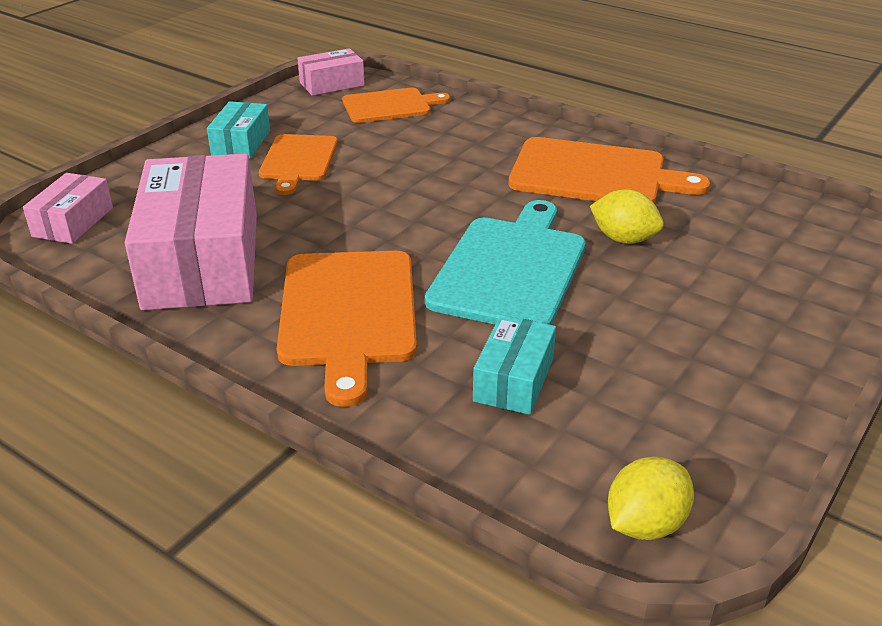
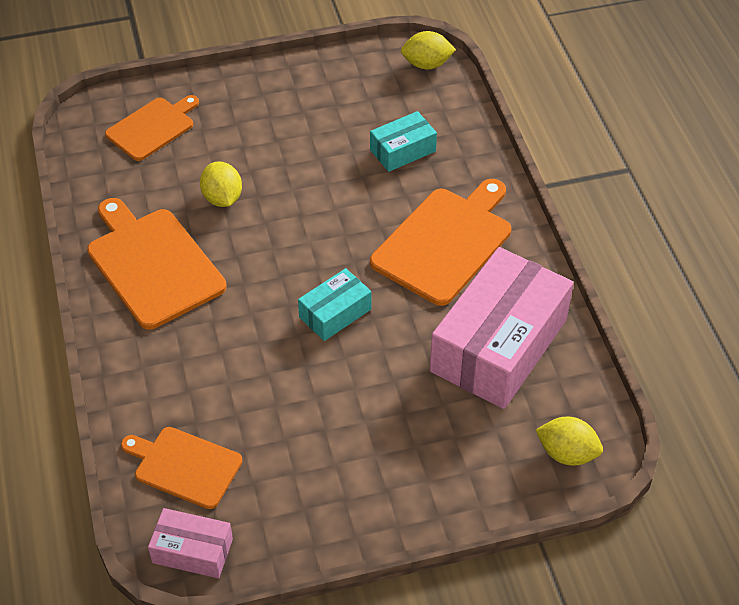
camera: 140 degrees left, 15 degrees up
pink box [23,173,113,244] -> yellow lemon [536,417,603,466]
turquoise box [207,101,270,159] -> turquoise box moved to [298,268,372,341]
orange cutting board [259,134,338,195] -> orange cutting board moved to [105,95,199,161]
turquoise cutting board [425,200,586,325] -> none

